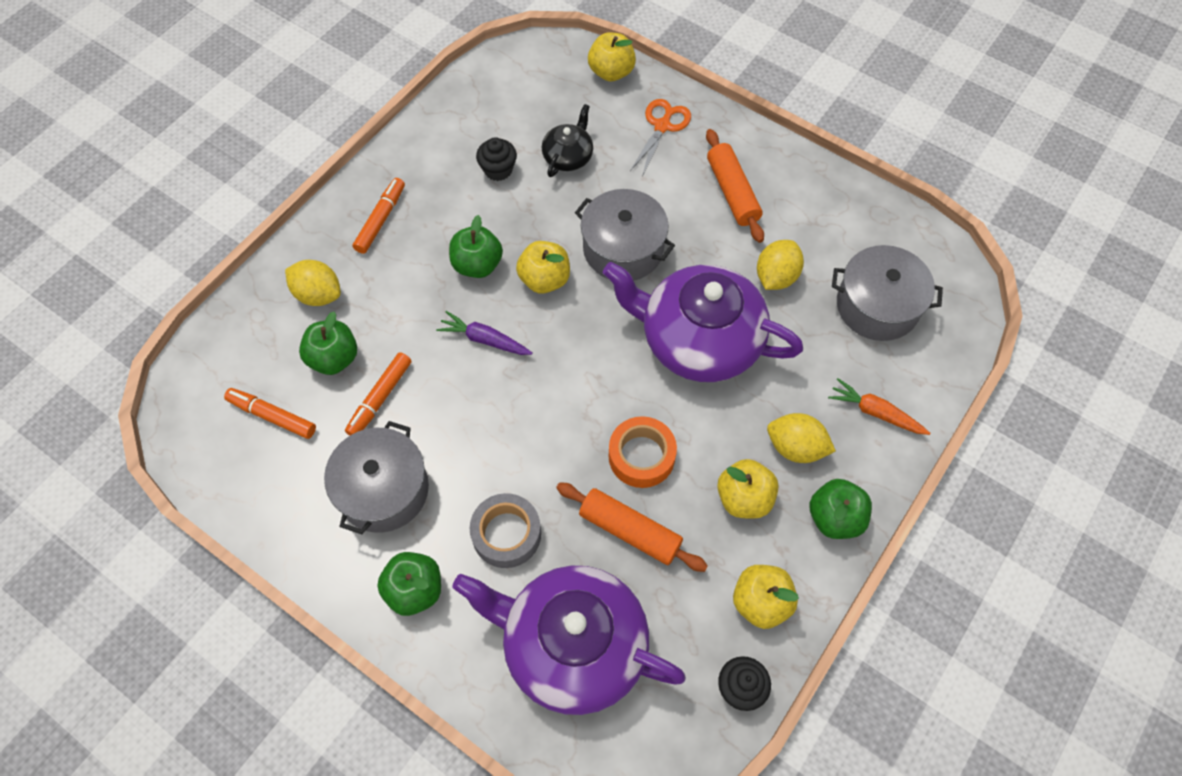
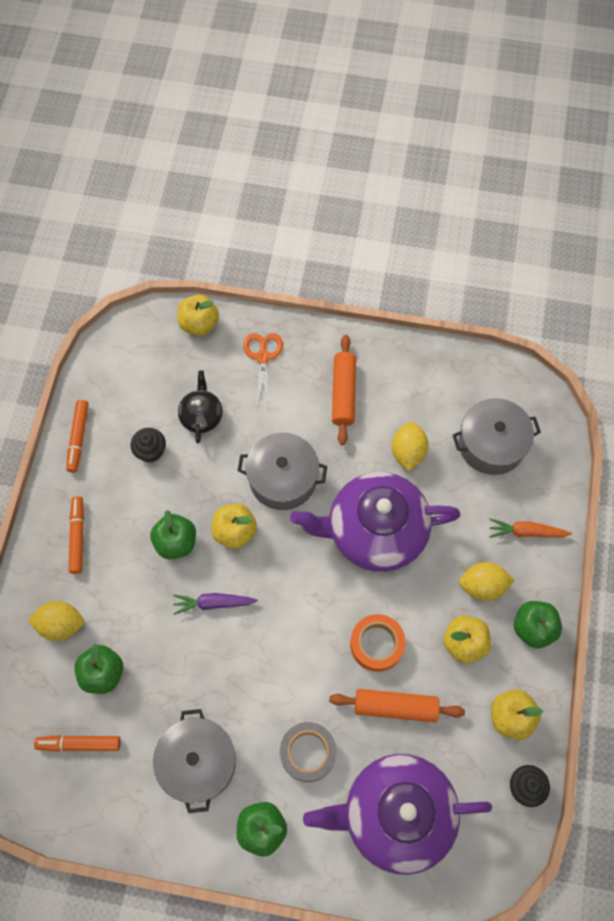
camera: 25 degrees left, 5 degrees up
orange marker [345,352,412,436] -> orange marker moved to [66,400,89,473]
orange rolling pin [706,129,764,243] -> orange rolling pin turned 45 degrees clockwise [332,335,356,445]

